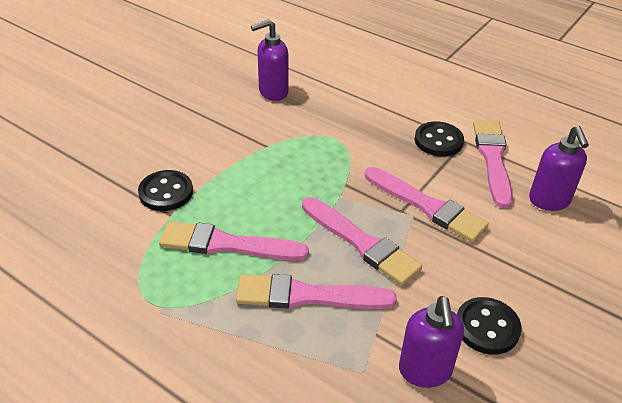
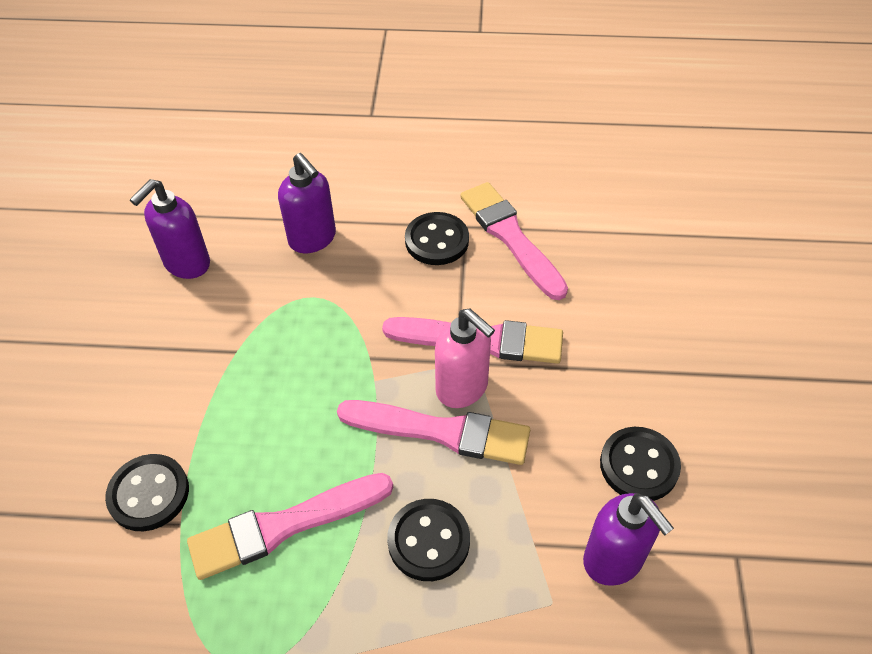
camera: 30 degrees left, 10 degrees up
pink brush [236,274,397,309] -> black button [387,499,470,581]
purple soap dispenser [529,126,589,211] -> purple soap dispenser moved to [278,153,336,253]
none -> pink soap dispenser [435,308,495,408]

